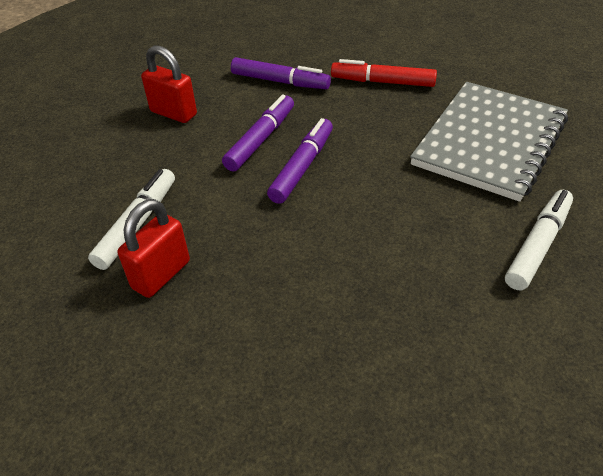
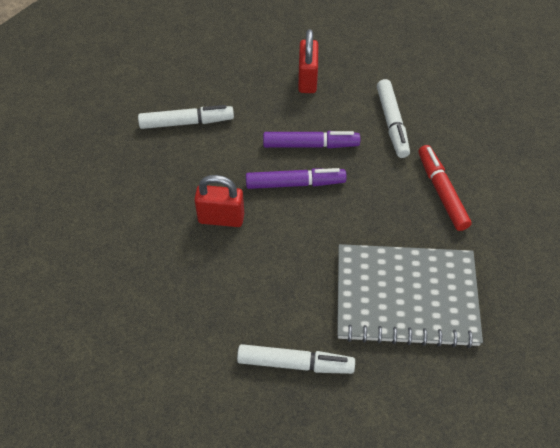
camera: 60 degrees right, 10 degrees up
red padlock [118,199,190,298] -> red padlock moved to [194,175,244,227]
purple marker [231,57,331,89] -> white marker [377,79,410,158]

